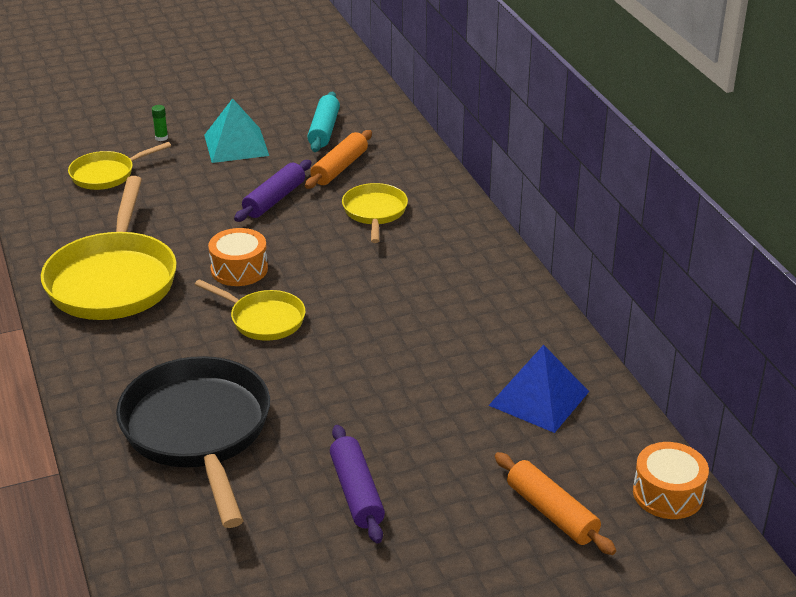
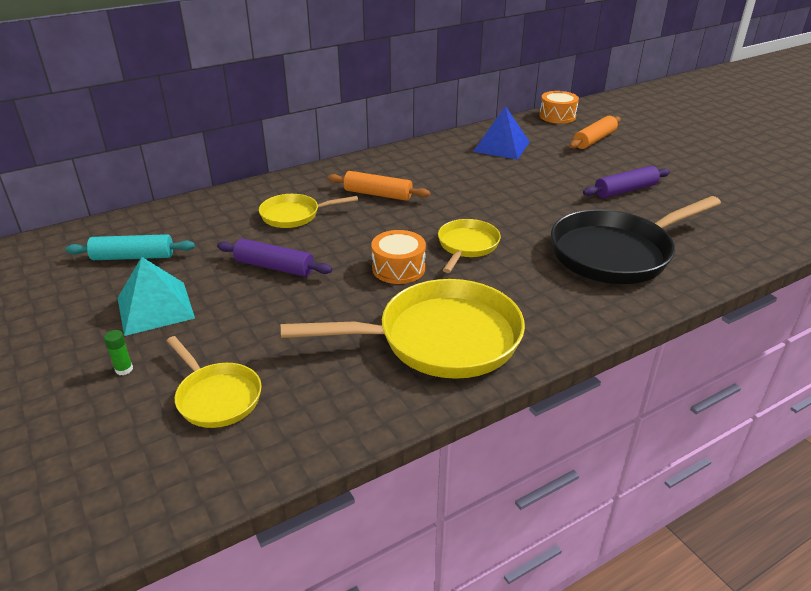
camera: 100 degrees left, 0 degrees up
orange rolling pin [305,130,372,189] -> orange rolling pin moved to [327,171,430,201]

